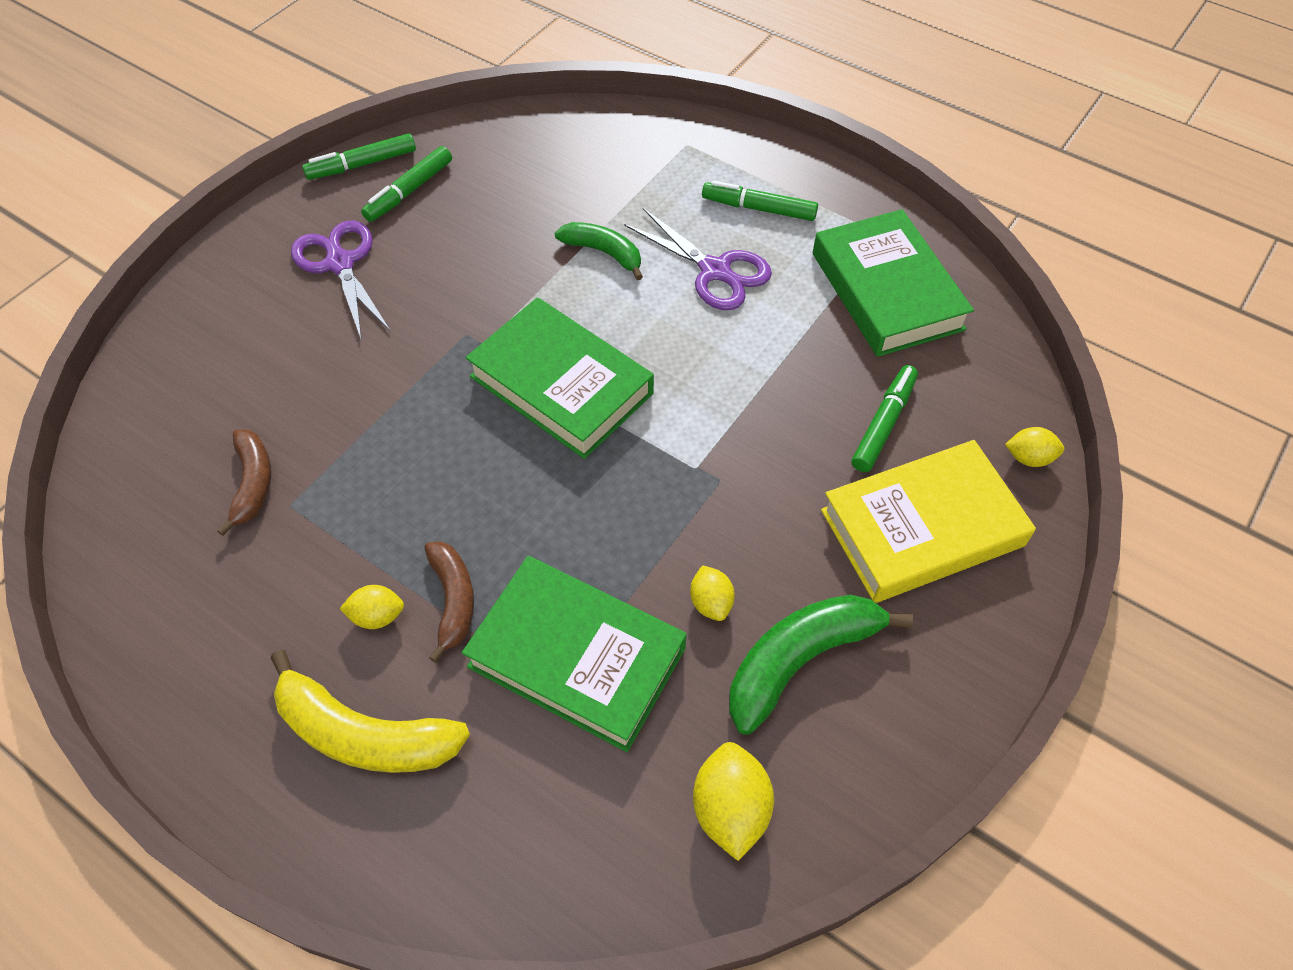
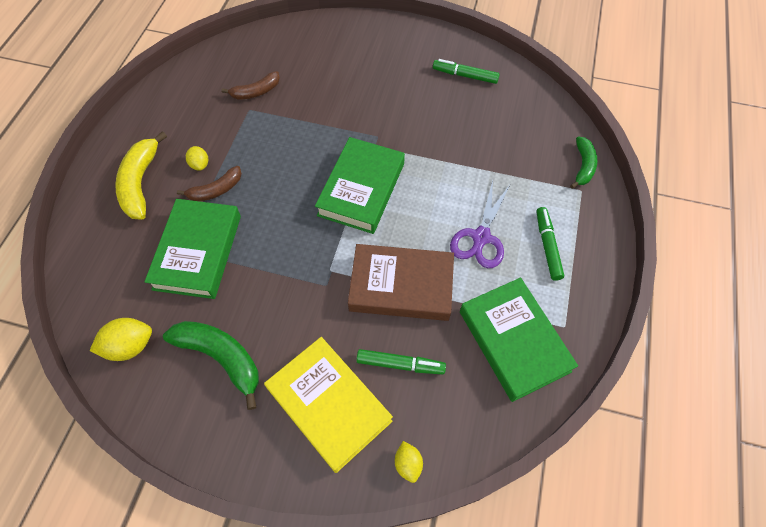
camera: 70 degrees right, 5 degrees up
purple scissors [291,221,391,341] -> none
green marker [302,133,416,180] -> none
green banana [555,222,643,280] -> green banana moved to [570,136,597,189]
yellow lemon [690,565,735,621] -> none
green book [813,209,974,357] -> green book turned 75 degrees counterclockwise [460,278,578,402]
none -> brown book [348,244,454,321]

